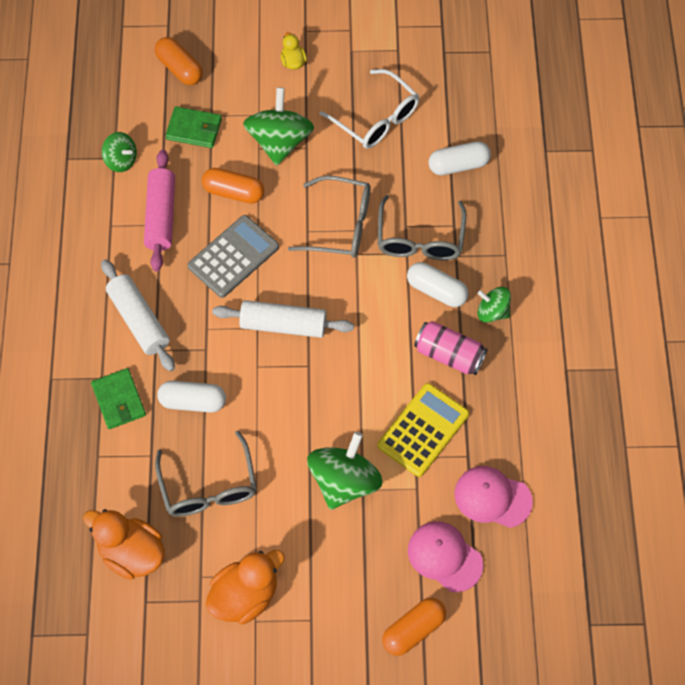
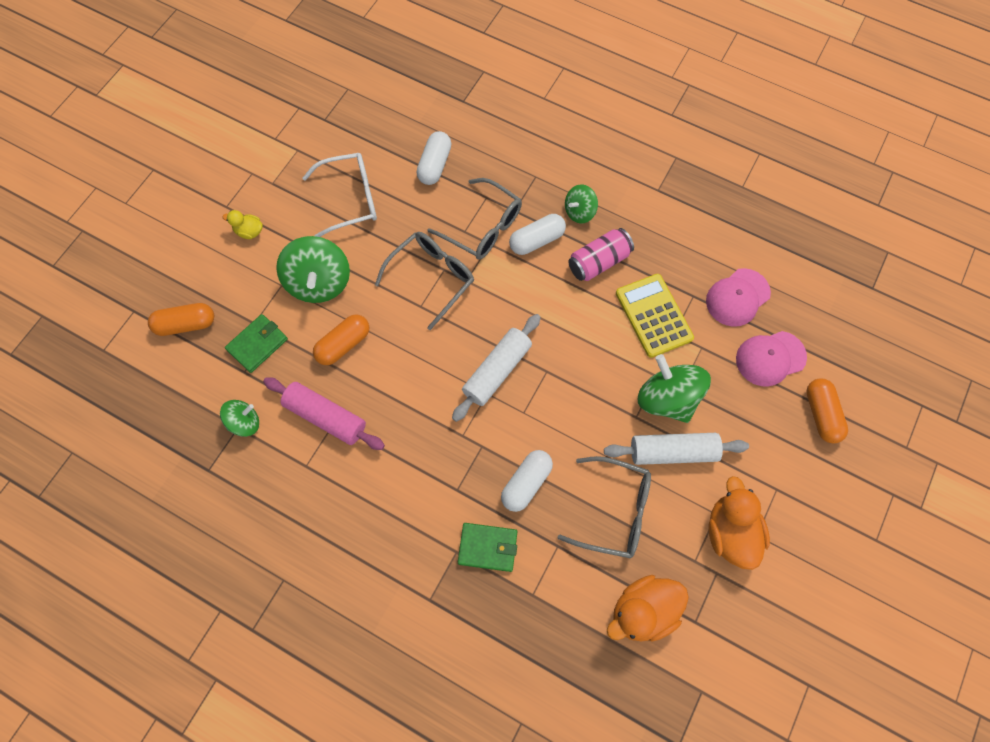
camera: 60 degrees left, 5 degrees up
white rolling pin [101,259,175,371] -> white rolling pin moved to [604,433,749,465]
grey calculator [187,215,279,298] -> none
green spinning top [243,87,314,165] -> green spinning top turned 135 degrees counterclockwise [276,236,350,303]

